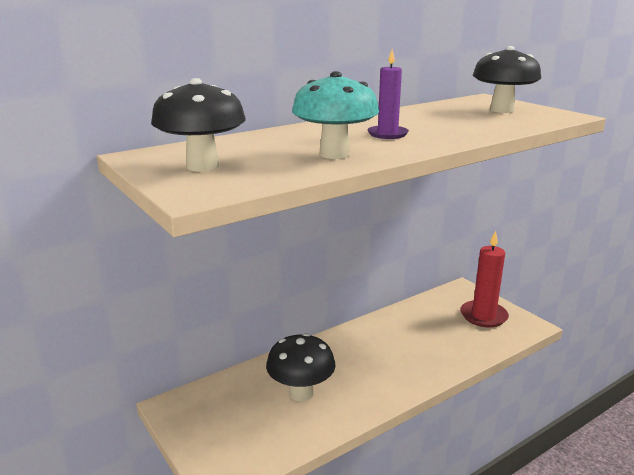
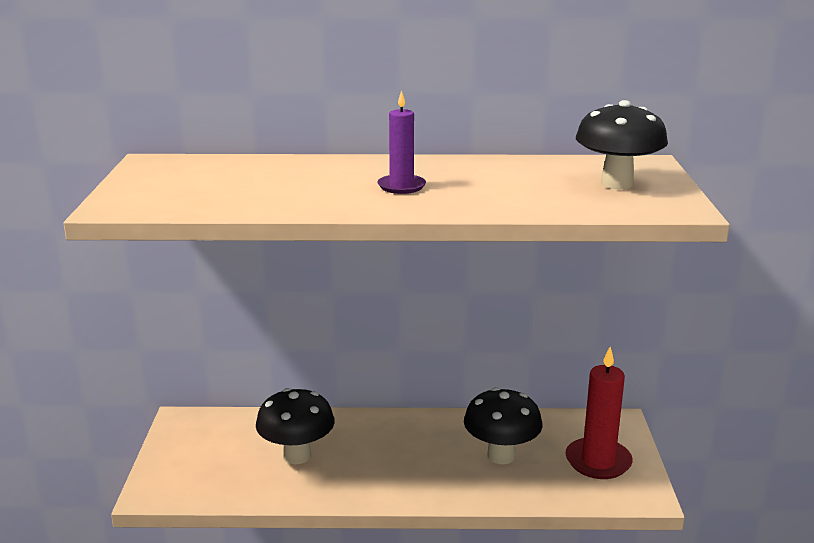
camera: 35 degrees right, 0 degrees up
black mushroom [151,78,246,172] -> black mushroom moved to [464,387,542,464]
turquoise mushroom [292,71,379,159] -> none

